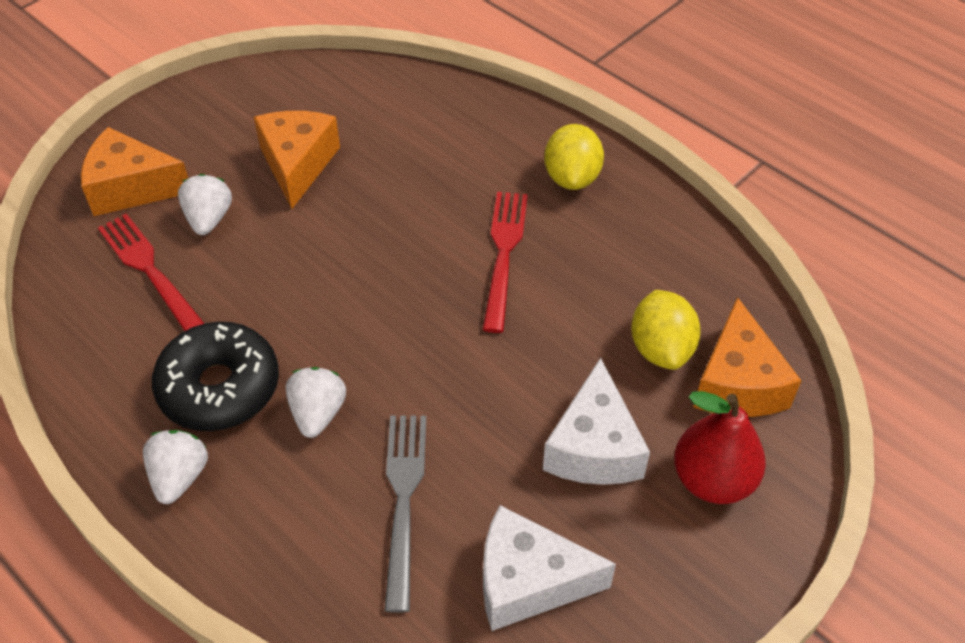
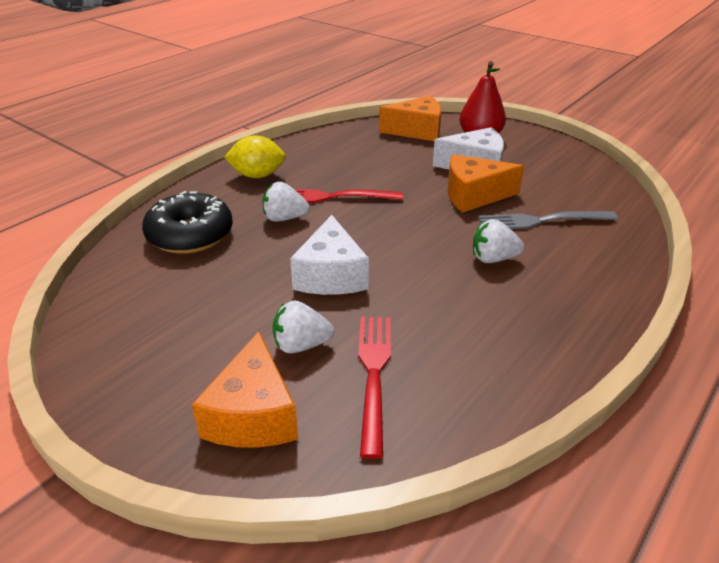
camera: 95 degrees left, 15 degrees down
red fork [98,214,205,331] -> red fork turned 135 degrees clockwise [358,317,391,459]
white strawberry [143,430,208,504] -> white strawberry moved to [262,181,310,222]
black donut [152,322,279,431] -> black donut moved to [142,191,233,254]
orange cheese [254,111,340,209] -> orange cheese moved to [448,154,524,213]
white cheese [483,505,616,631] -> white cheese moved to [290,215,369,295]
yellow lemon [631,290,701,370] -> none

